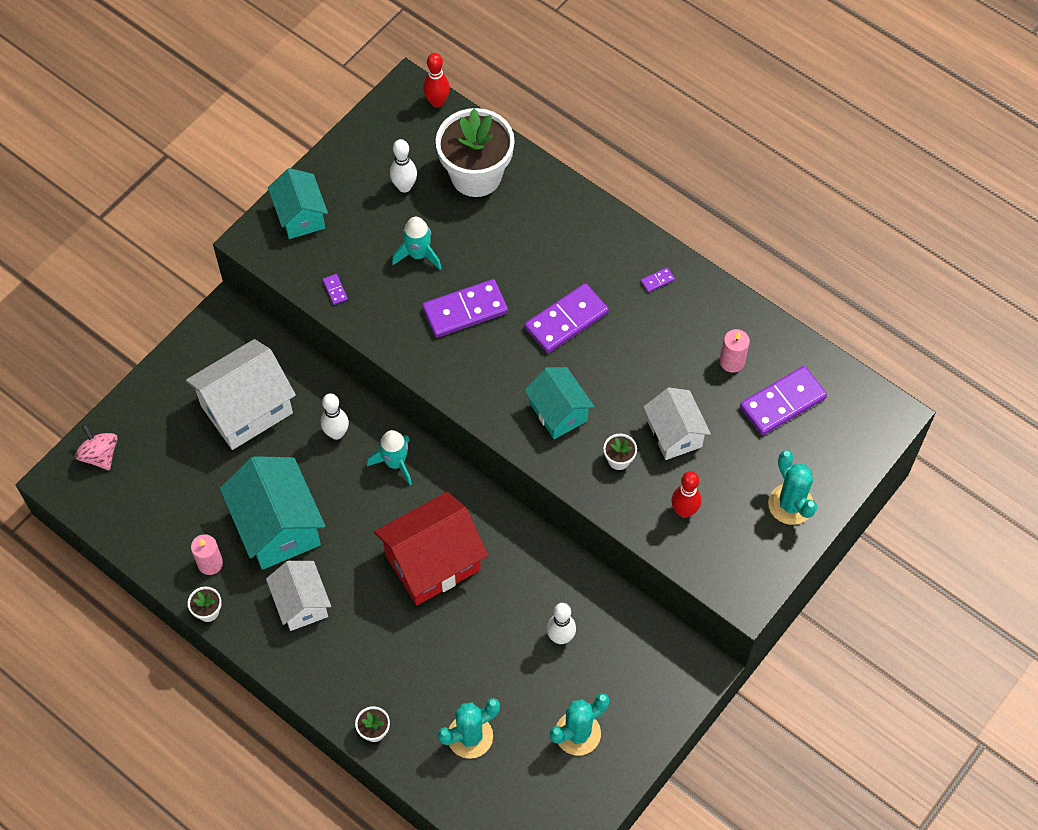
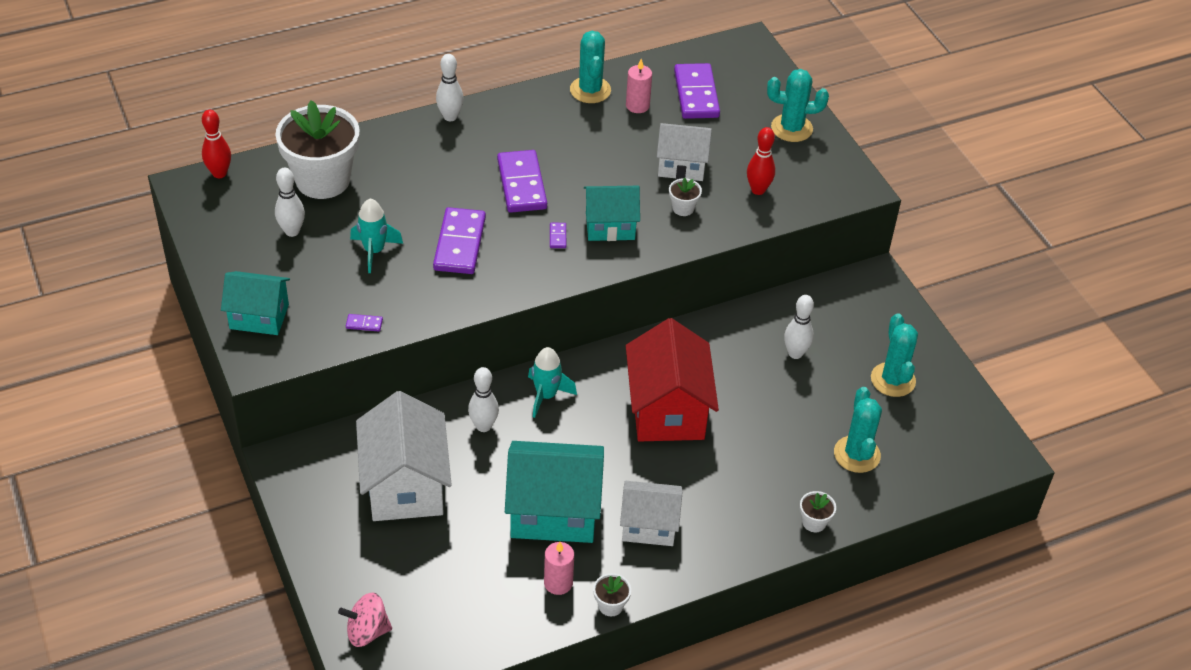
camera: 65 degrees left, 15 degrees down
purple domino [641,267,675,293] -> purple domino moved to [550,222,566,248]
none -> white bowling pin [436,54,464,121]
none -> turquoise cactus [570,31,611,103]

